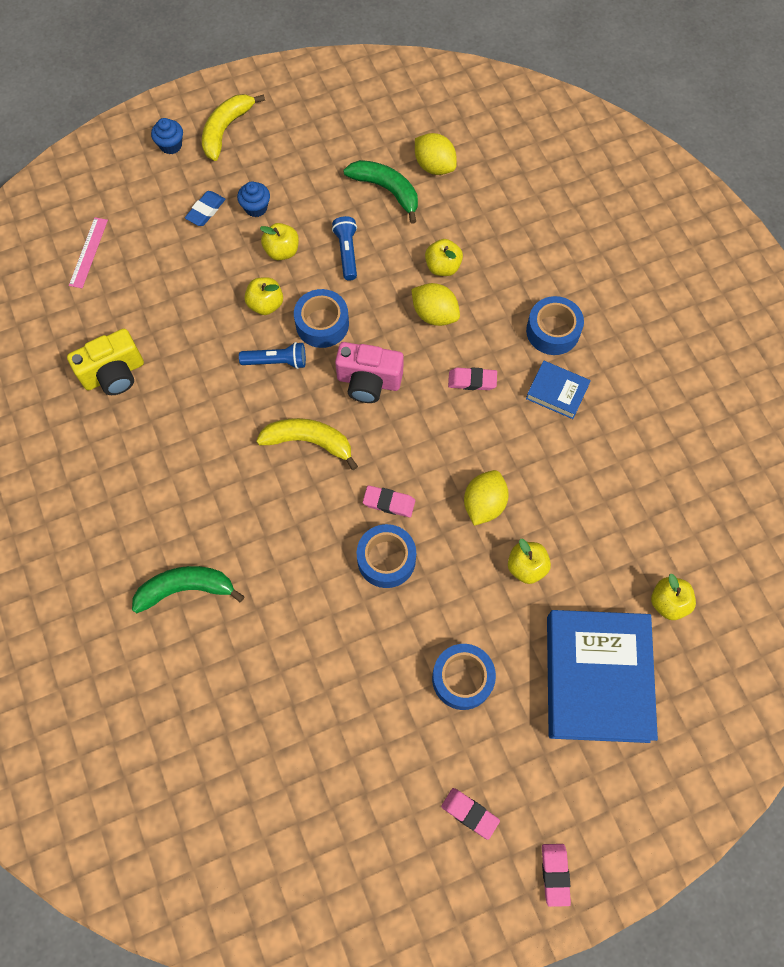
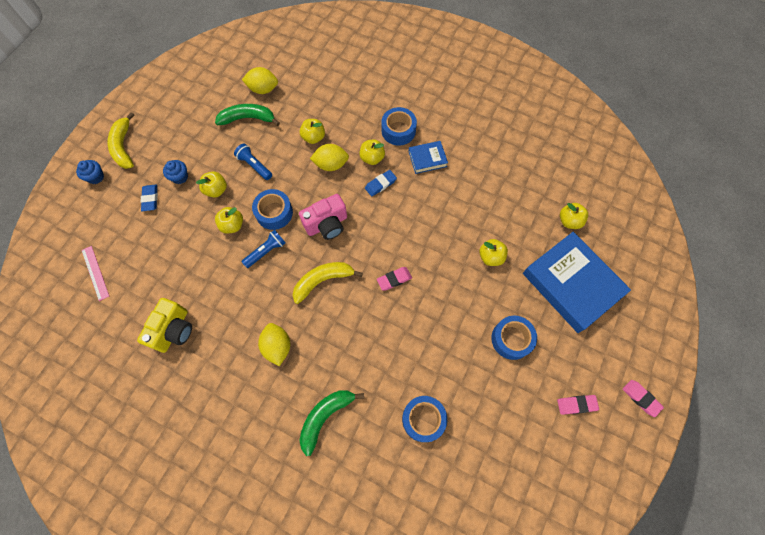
camera: 40 degrees left, 0 degrees up
blue tape [357,524,416,588] -> blue tape moved to [402,396,447,442]
pink eraser [448,367,497,390] -> blue eraser [365,170,397,197]
yellow lemon [464,470,509,526] -> yellow lemon moved to [258,323,290,366]
none -> yellow apple [359,140,385,165]

